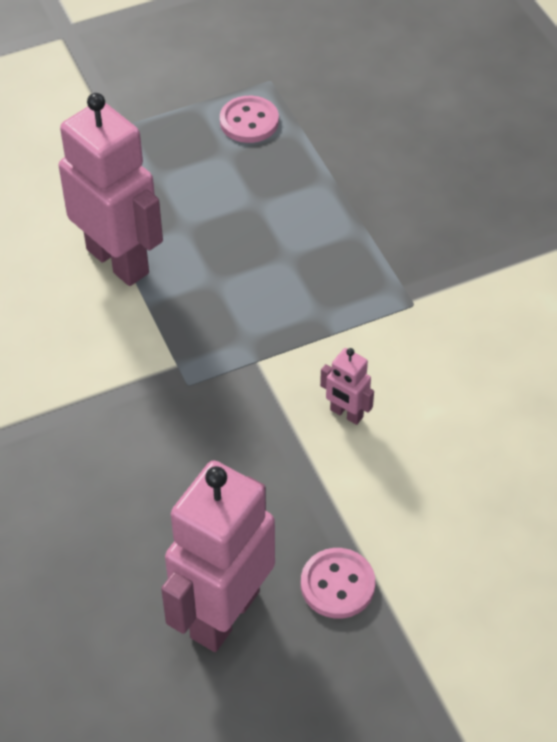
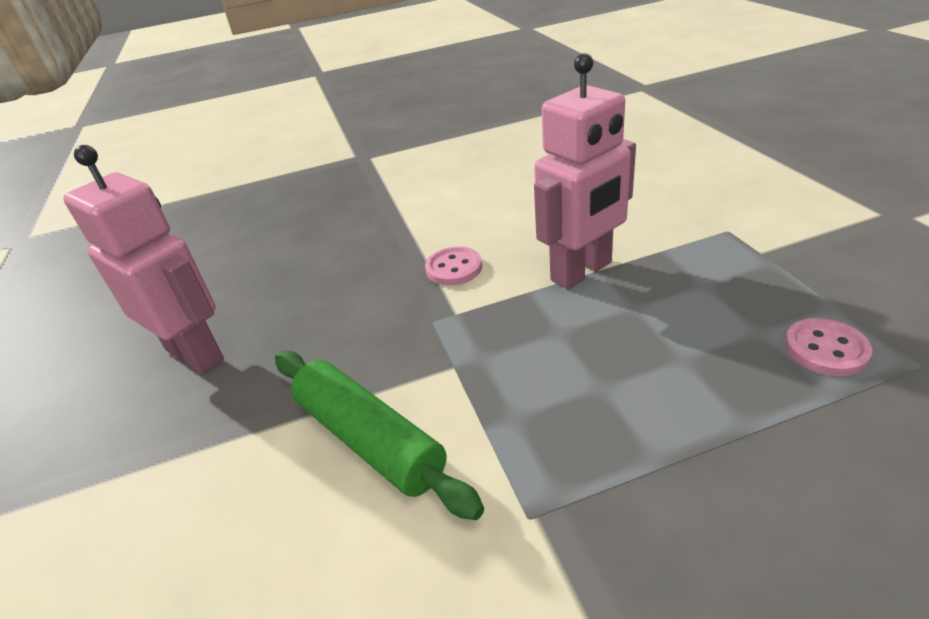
camera: 100 degrees right, 15 degrees down
pink button [301,548,375,619] -> pink button moved to [425,246,482,285]
pink robot [320,348,374,425] -> green rolling pin [275,351,484,520]

